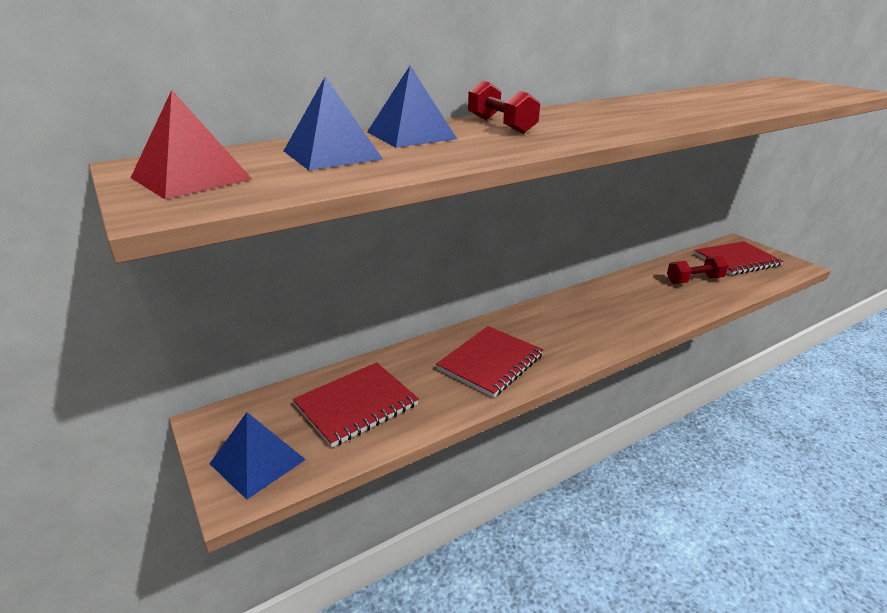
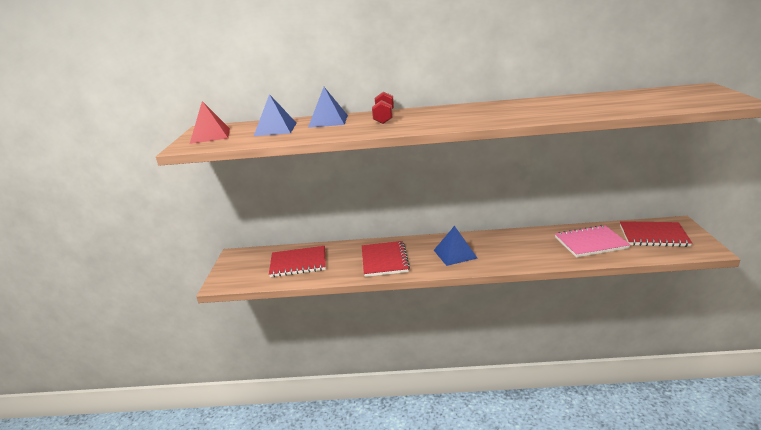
camera: 35 degrees right, 5 degrees down
blue pyramid [209,412,306,500] -> blue pyramid moved to [434,226,478,266]
red notebook [436,326,544,398] -> red notebook turned 75 degrees counterclockwise [362,241,410,277]
red dumbbell [667,256,729,284] -> pink notebook [555,225,630,257]

